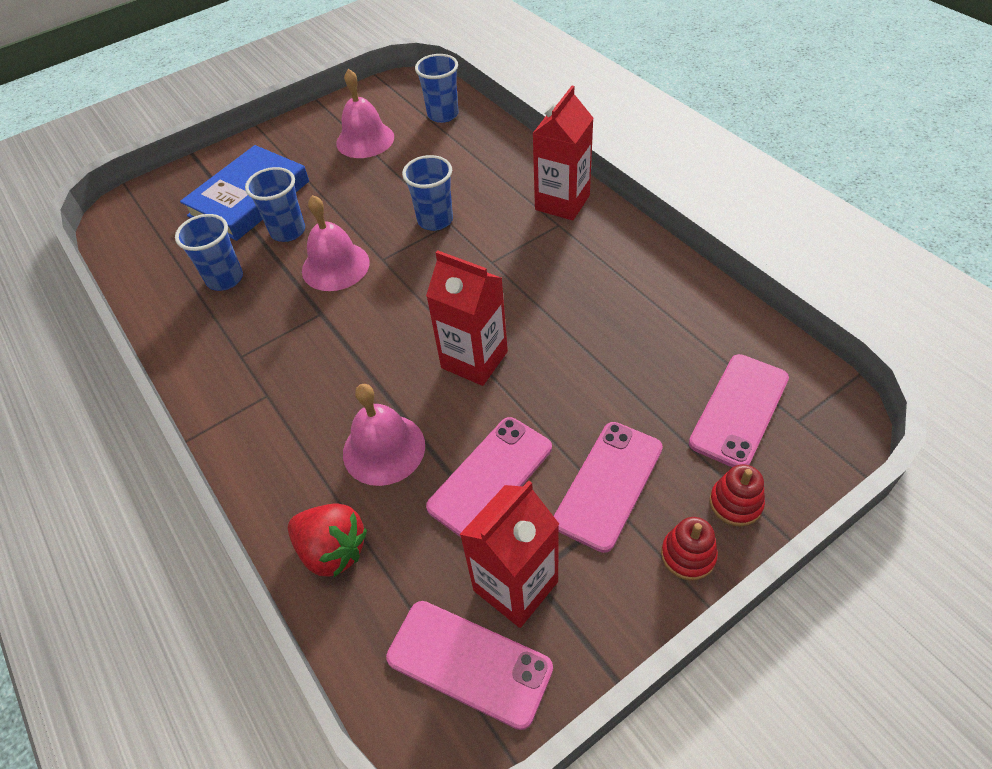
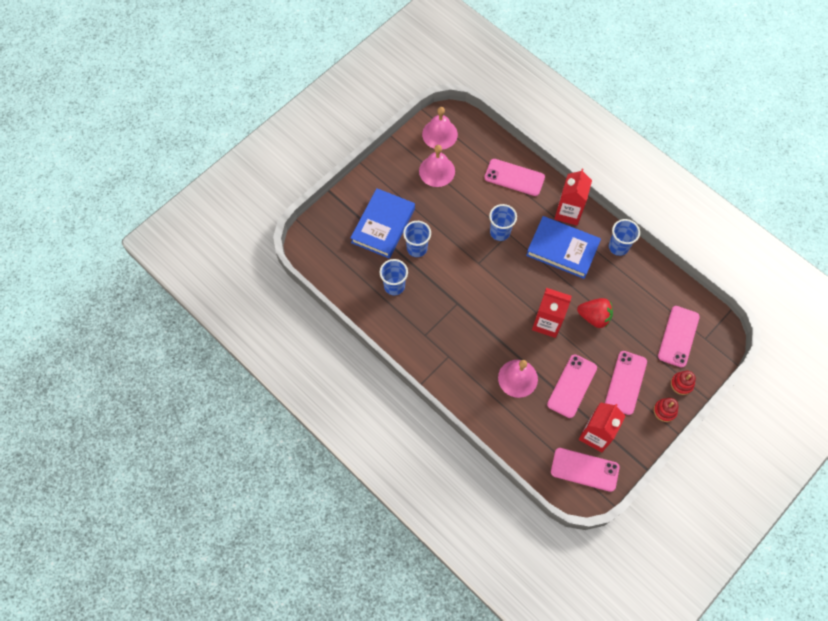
camera: 15 degrees left, 15 degrees up
red strawberry [288,503,367,577] -> red strawberry moved to [577,298,613,328]
pink bell [302,195,370,291] -> pink bell moved to [422,107,458,150]
blue cup [415,54,459,123] -> blue cup moved to [609,219,640,256]
none -> pink phone [485,159,545,196]
none -> blue book [526,216,601,279]

